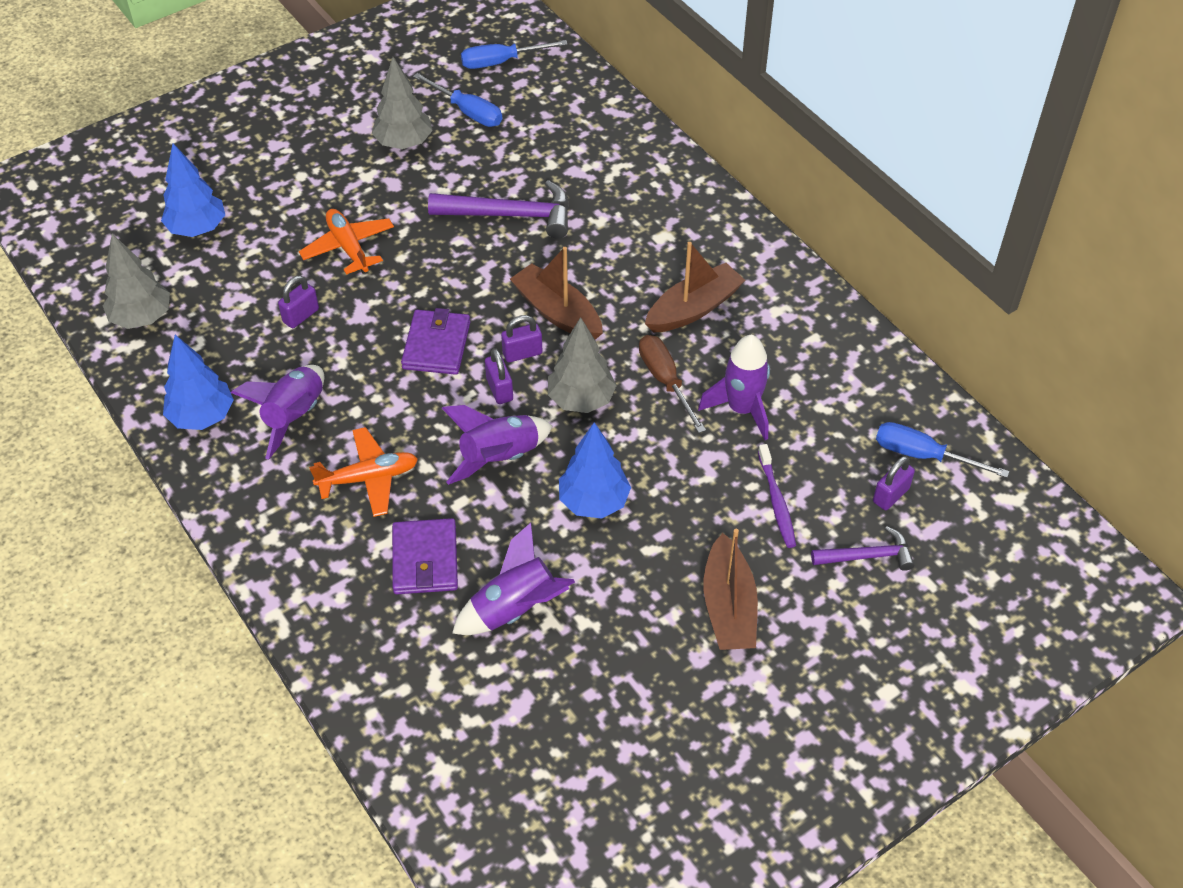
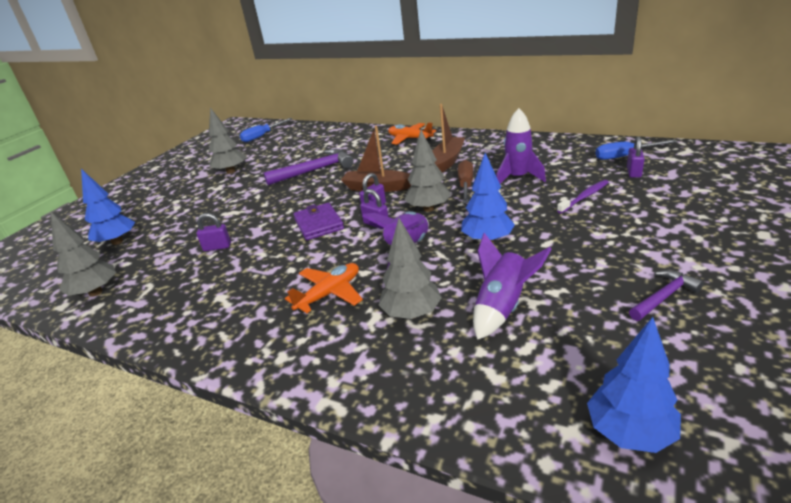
camera: 25 degrees left, 20 degrees down
blue tree [163,335,234,430] -> blue tree moved to [587,317,681,453]
purple rocket [231,365,324,460] -> none
purple padlock [278,275,319,328] -> purple padlock turned 75 degrees clockwise [196,213,231,251]
orange plane [299,209,394,275] -> orange plane moved to [388,123,436,144]
purple wallet [392,518,458,594] -> grey tree [379,218,442,319]
blue screwdriver [413,73,502,127] -> none
brown screwdriver [639,335,706,433] -> brown screwdriver turned 60 degrees clockwise [458,160,473,203]
brown boat [704,529,758,650] -> none
purple toothbrush [758,444,796,548] -> purple toothbrush turned 90 degrees counterclockwise [557,180,609,214]
purple hammer [811,527,915,571] -> purple hammer moved to [629,270,704,321]

